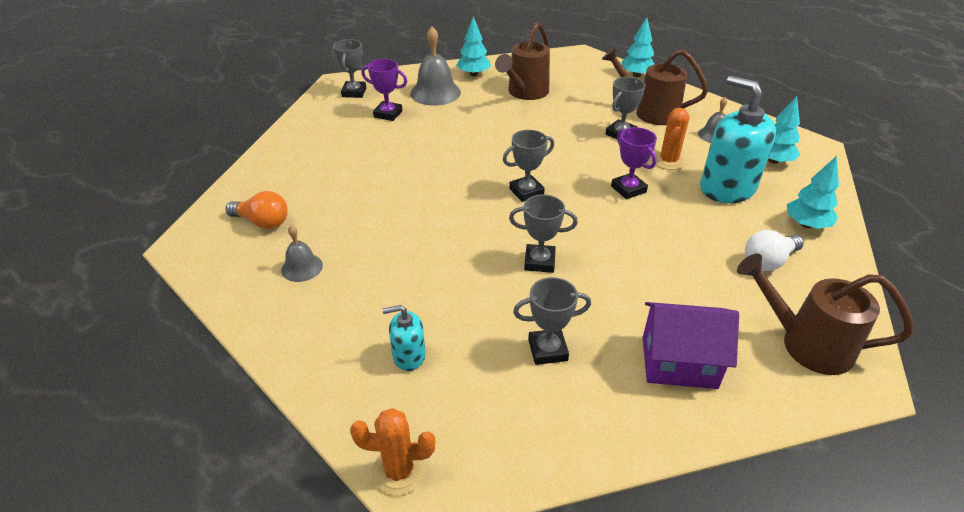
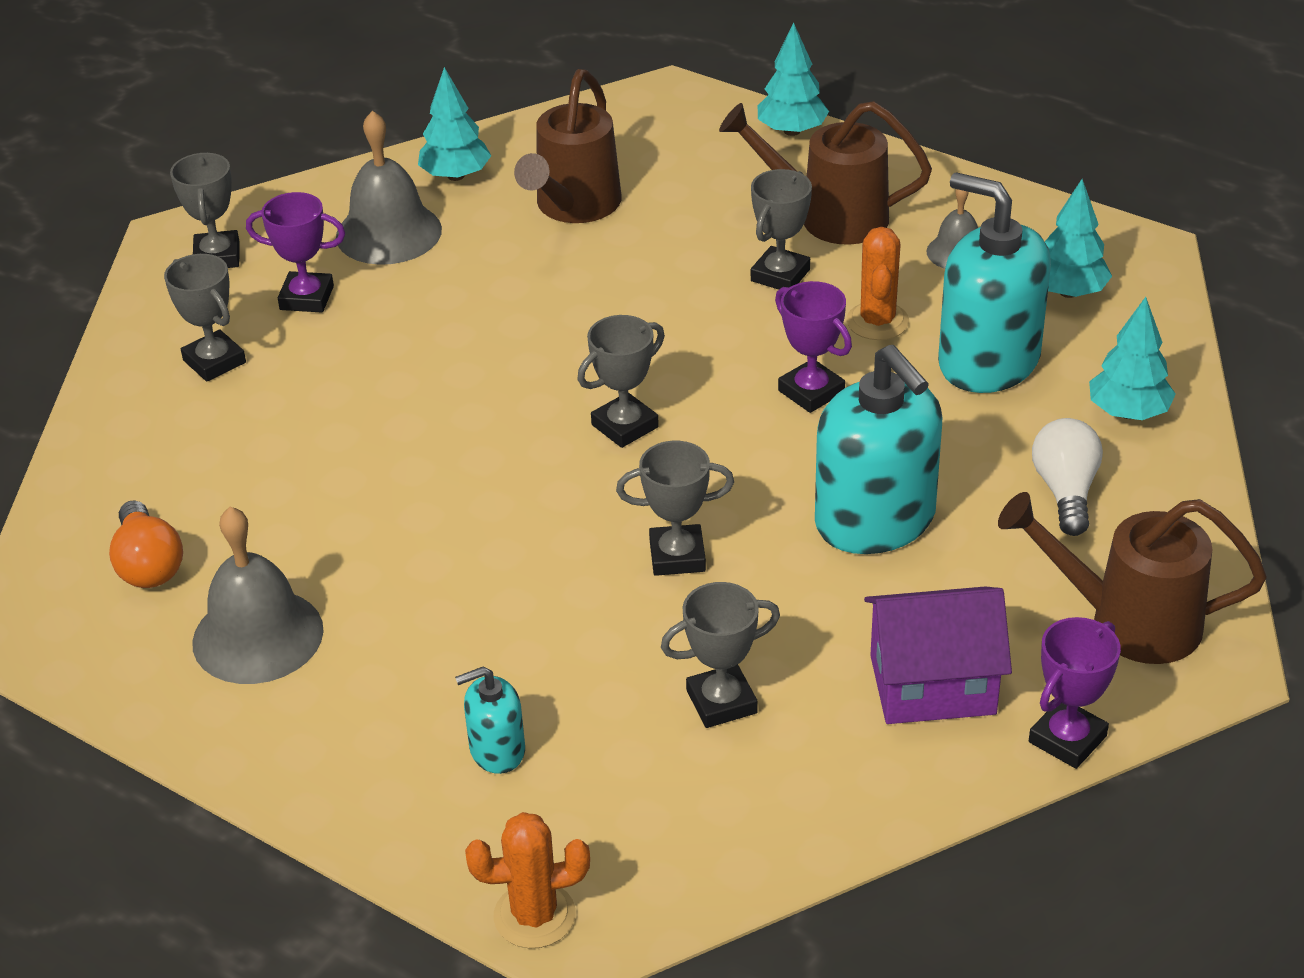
camera: 10 degrees left, 0 degrees up
orange light bulb [226,191,288,229] -> orange light bulb turned 60 degrees clockwise [109,500,183,588]
grey bell [281,225,323,282] -> grey bell [192,507,324,684], size x1.76
white light bulb [745,230,804,271] -> white light bulb turned 135 degrees clockwise [1032,418,1103,536]
none -> grey trophy [164,254,246,382]
none -> turquoise soap dispenser [815,345,942,554]
none -> purple trophy [1029,617,1121,769]

